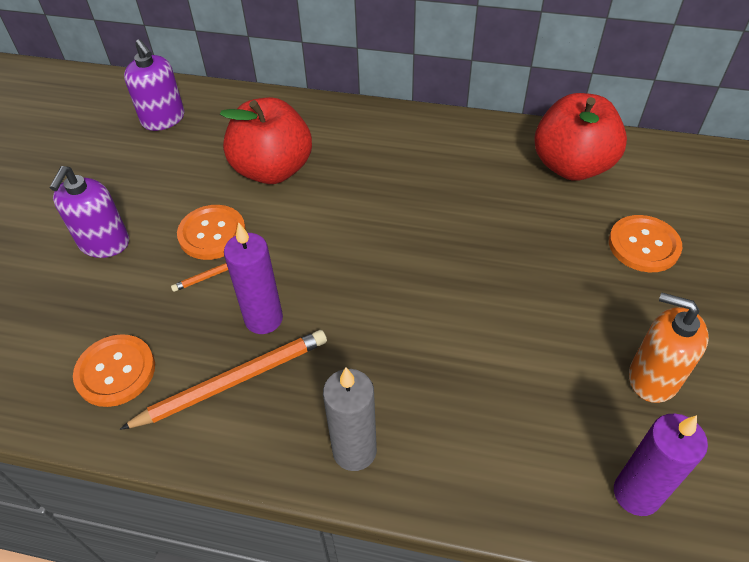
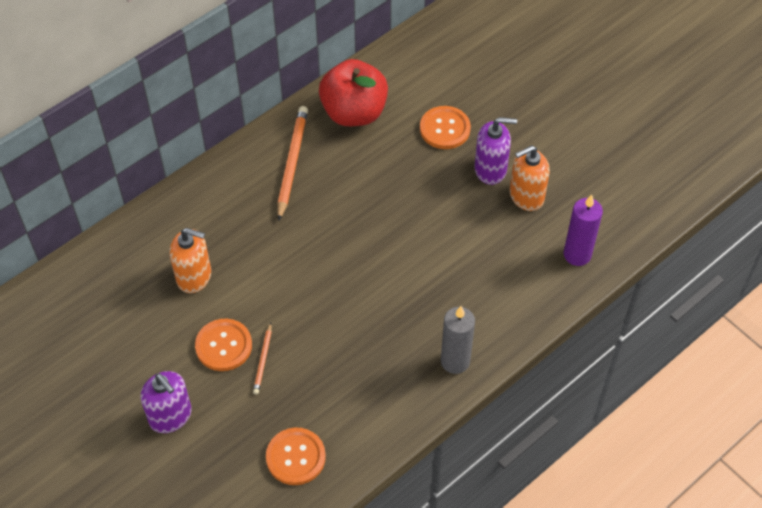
camera: 55 degrees left, 5 degrees up
orange pencil [120,330,327,430] -> orange pencil moved to [277,106,308,221]
purple soap dispenser [124,39,184,131] -> purple soap dispenser moved to [474,117,517,185]
red apple [220,97,312,184] -> orange soap dispenser [169,228,211,293]
purple candle [224,222,283,334] -> none

